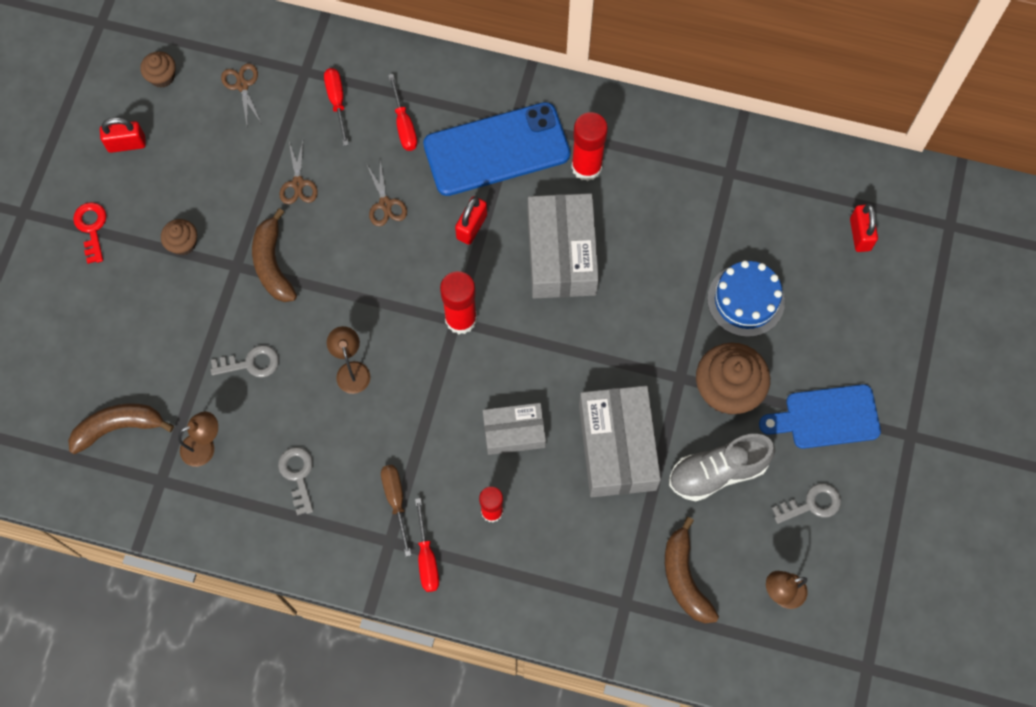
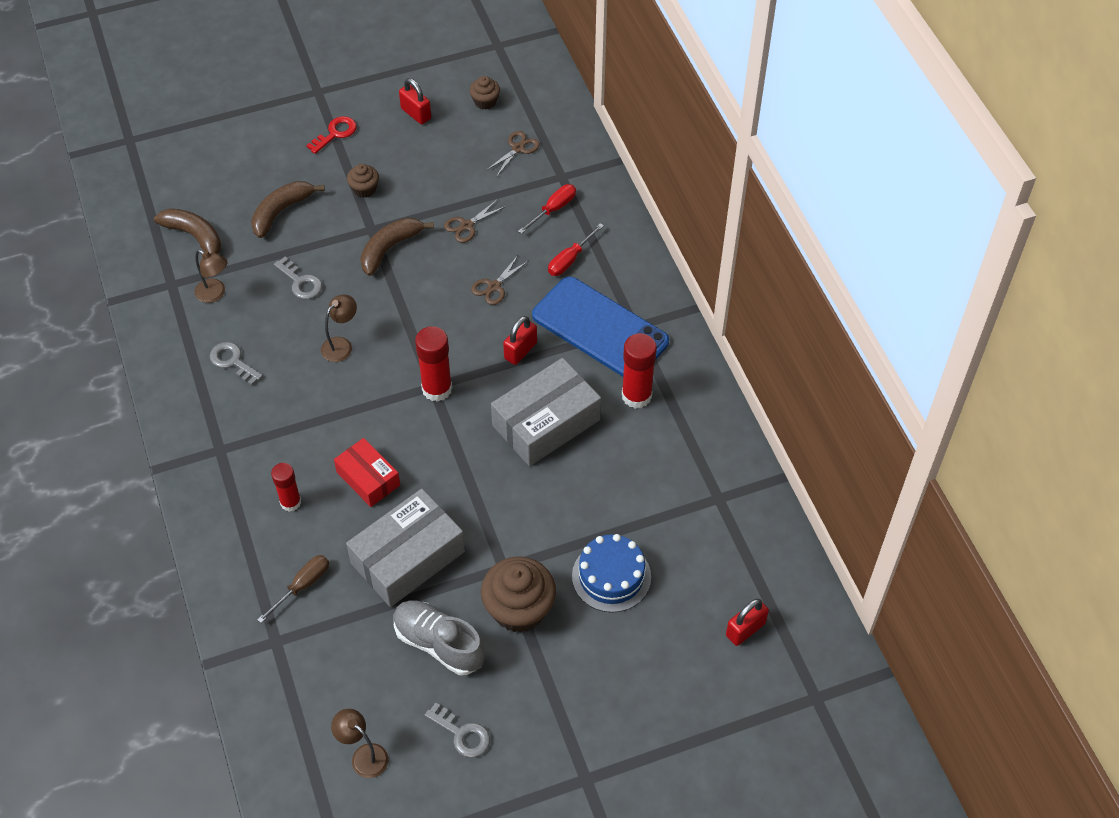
camera: 55 degrees right, 15 degrees down
grey key [278,447,314,516] -> grey key turned 90 degrees counterclockwise [210,342,263,385]
brown screwdriver [381,465,411,557] -> brown screwdriver moved to [257,555,329,623]
red screwdriver [415,498,439,592] -> none
red padlock [455,196,487,245] -> red padlock turned 45 degrees counterclockwise [503,316,537,365]
grey box [483,403,546,455] -> red box [334,438,400,507]
brown banana [665,517,719,624] -> brown banana moved to [251,181,325,238]
blue cutting board [759,384,881,449] -> none

